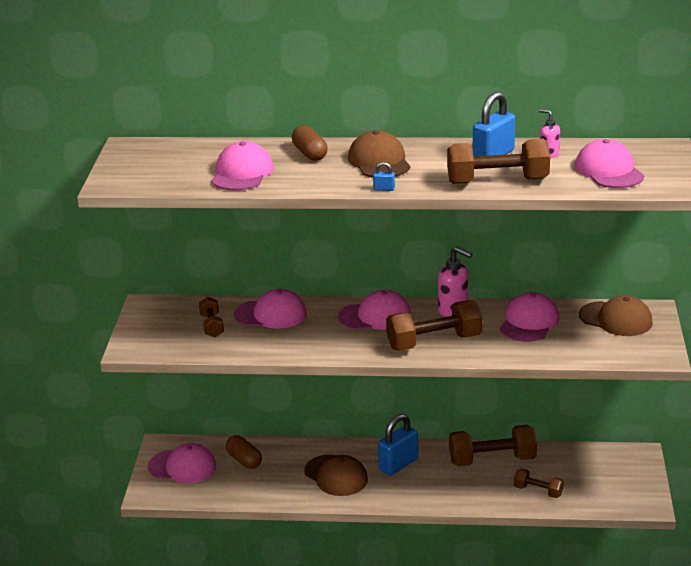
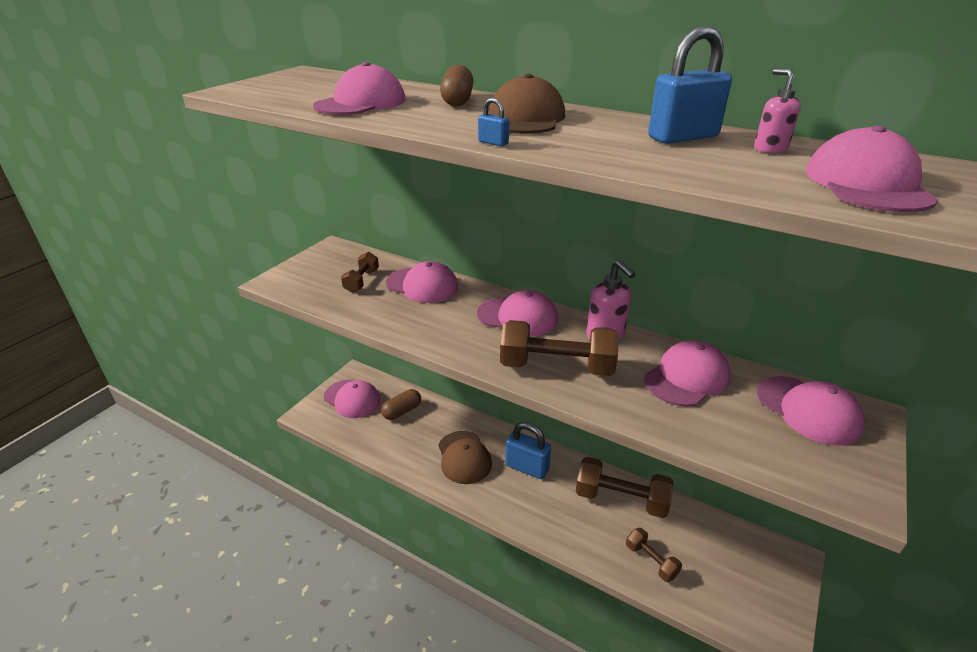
camera: 25 degrees right, 5 degrees up
brown capsule [226,435,262,469] -> brown capsule turned 60 degrees clockwise [381,389,421,420]
blue padlock [378,414,418,476] -> blue padlock turned 45 degrees clockwise [505,422,551,479]
brown dumbbell [447,139,550,184] -> none
brown cap [579,295,653,336] -> pink cap [757,376,865,446]

